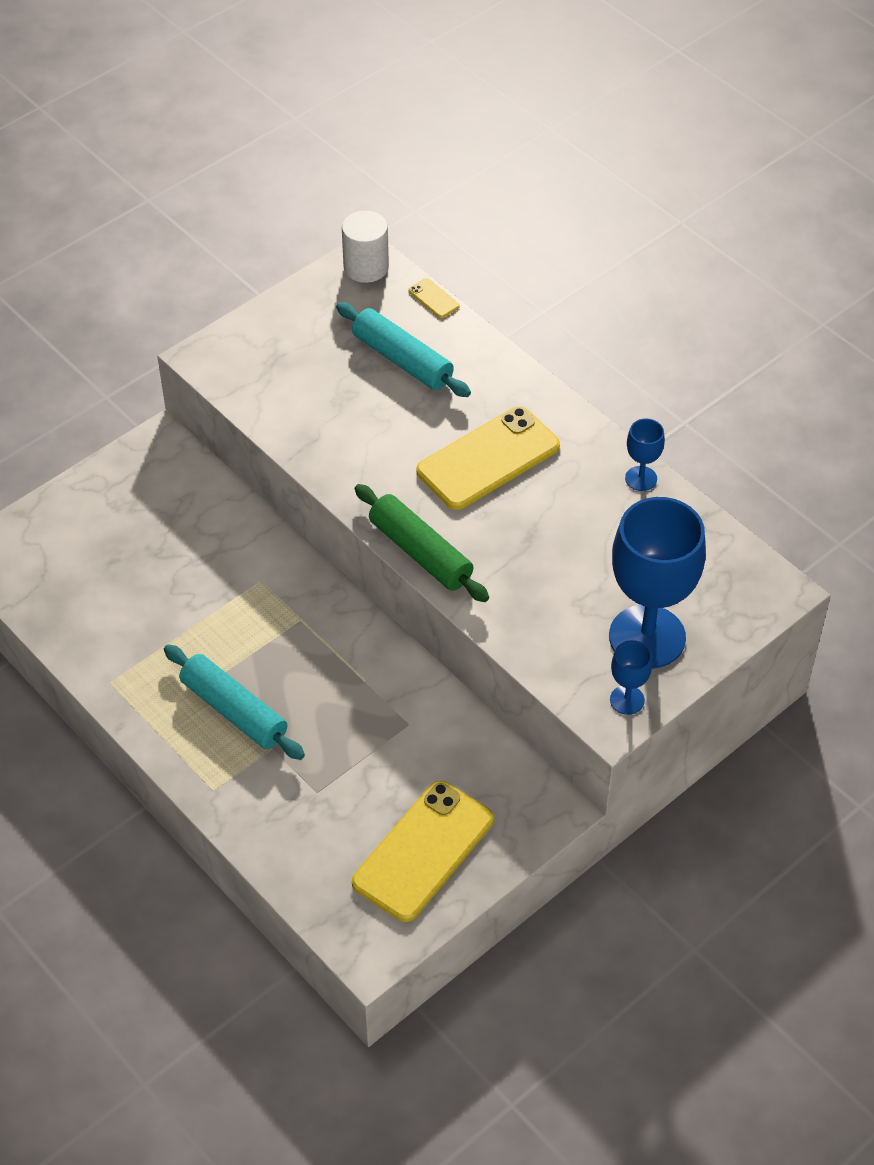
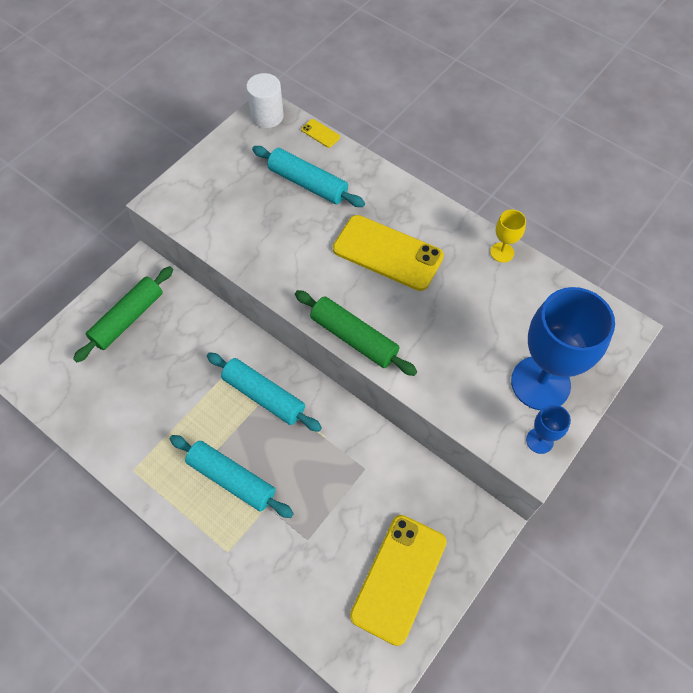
camera: 10 degrees left, 10 degrees up
yellow phone [417,407,560,510] -> yellow phone turned 75 degrees clockwise [333,215,444,291]
blue goblet [625,419,665,491] -> yellow goblet [490,210,526,263]
none -> green rolling pin [73,266,173,362]
none -> turquoise rolling pin [207,352,322,432]

